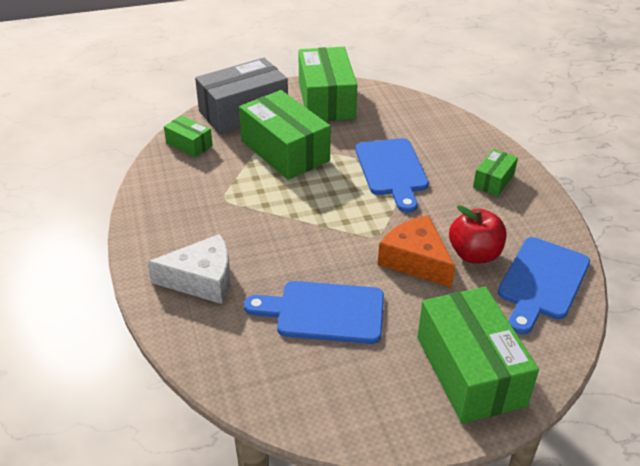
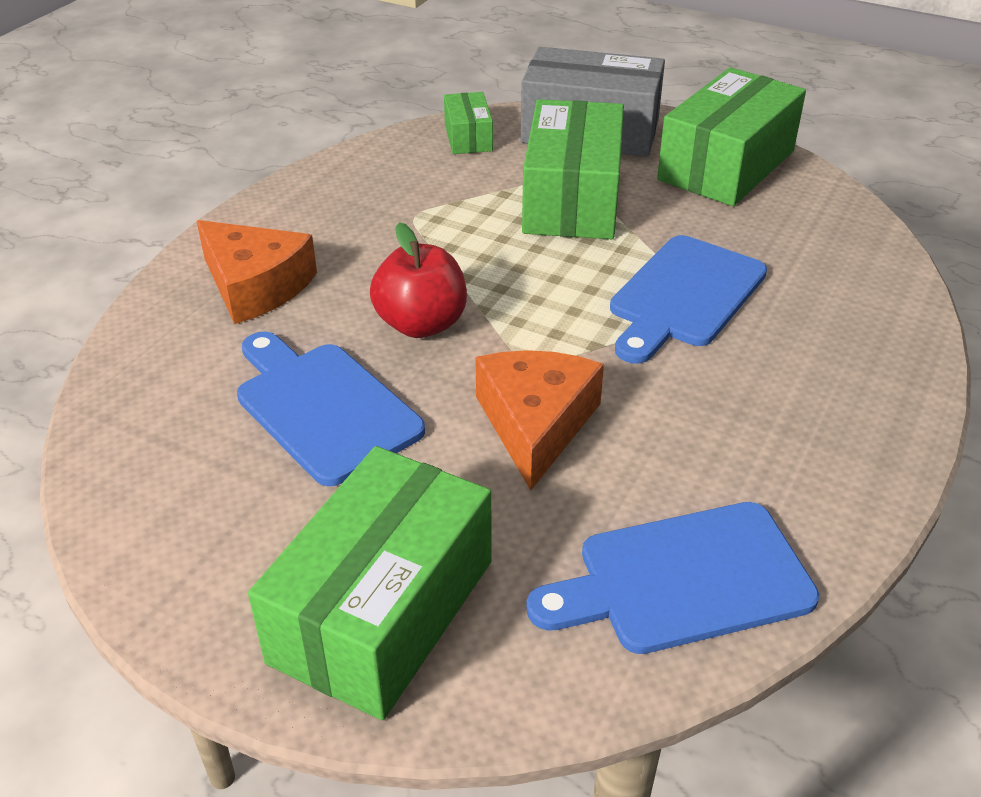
camera: 45 degrees right, 0 degrees up
white cheese [147,234,230,304] -> orange cheese [197,220,317,324]
red apple [449,205,506,263] -> red apple moved to [370,222,467,338]
green box [473,149,518,196] -> none

